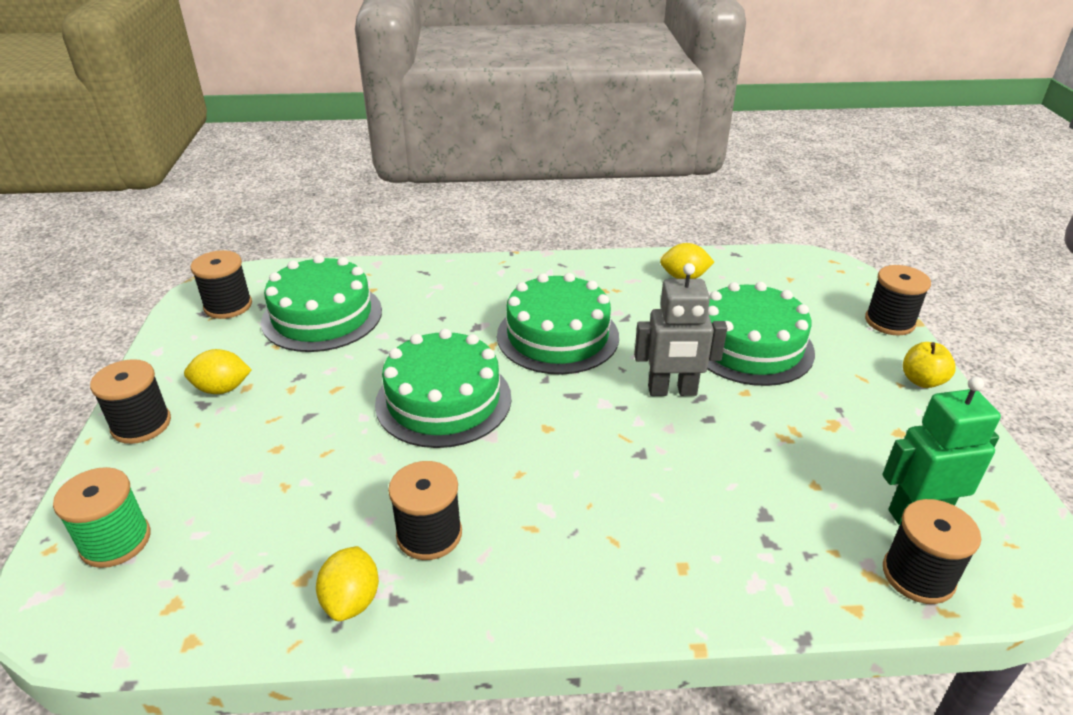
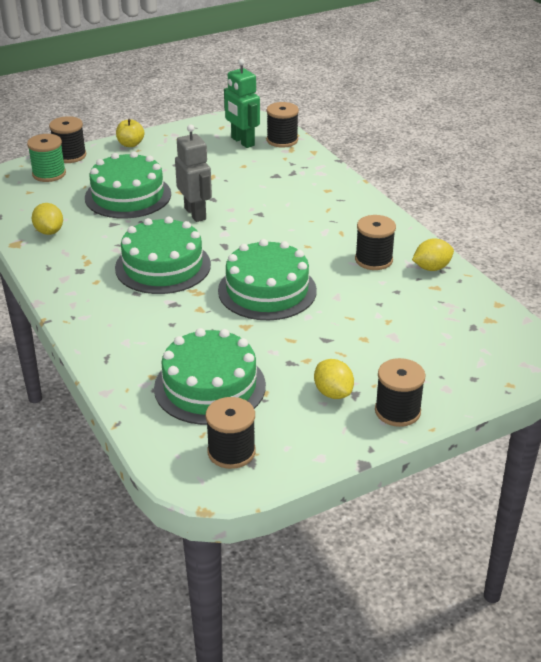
camera: 115 degrees left, 0 degrees up
green spool [53,467,151,568] -> green spool moved to [27,134,66,182]

